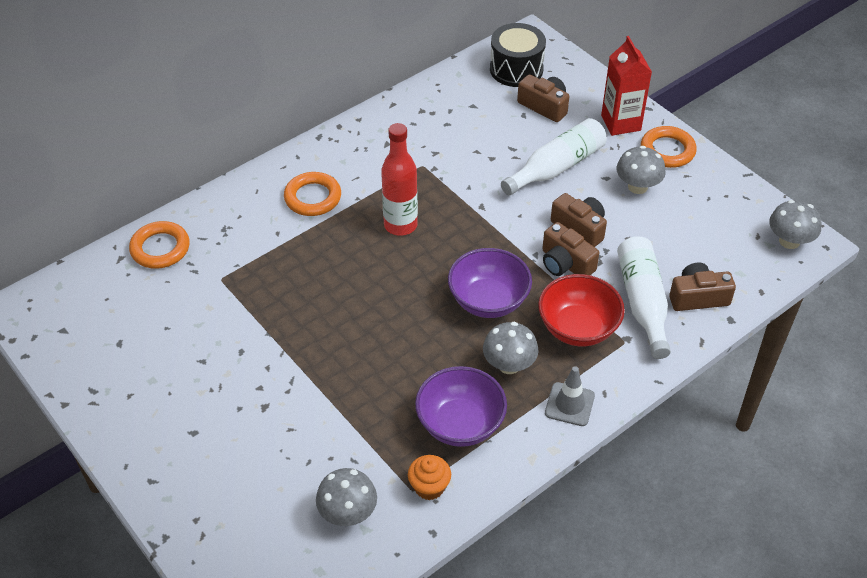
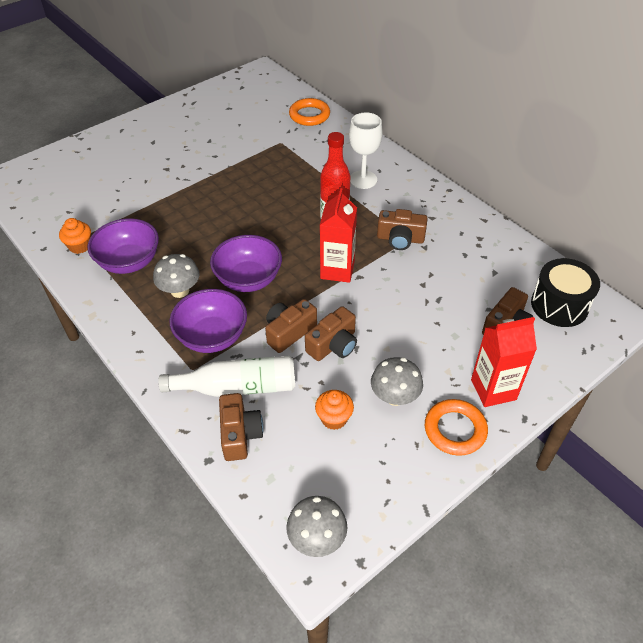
camera: 90 degrees right, 0 degrees up
orange ring [284,172,341,216] -> white goblet [349,113,382,189]
grey mushroom [316,468,377,526] -> none
white bottle [501,118,606,195] -> none
red bowl [538,274,625,346] -> purple bowl [169,289,247,353]
grey traffic cone [545,366,595,426] -> none
none -> orange cupcake [315,390,354,430]
none -> red carton [320,188,357,283]
none -> brown camera [377,209,428,250]

